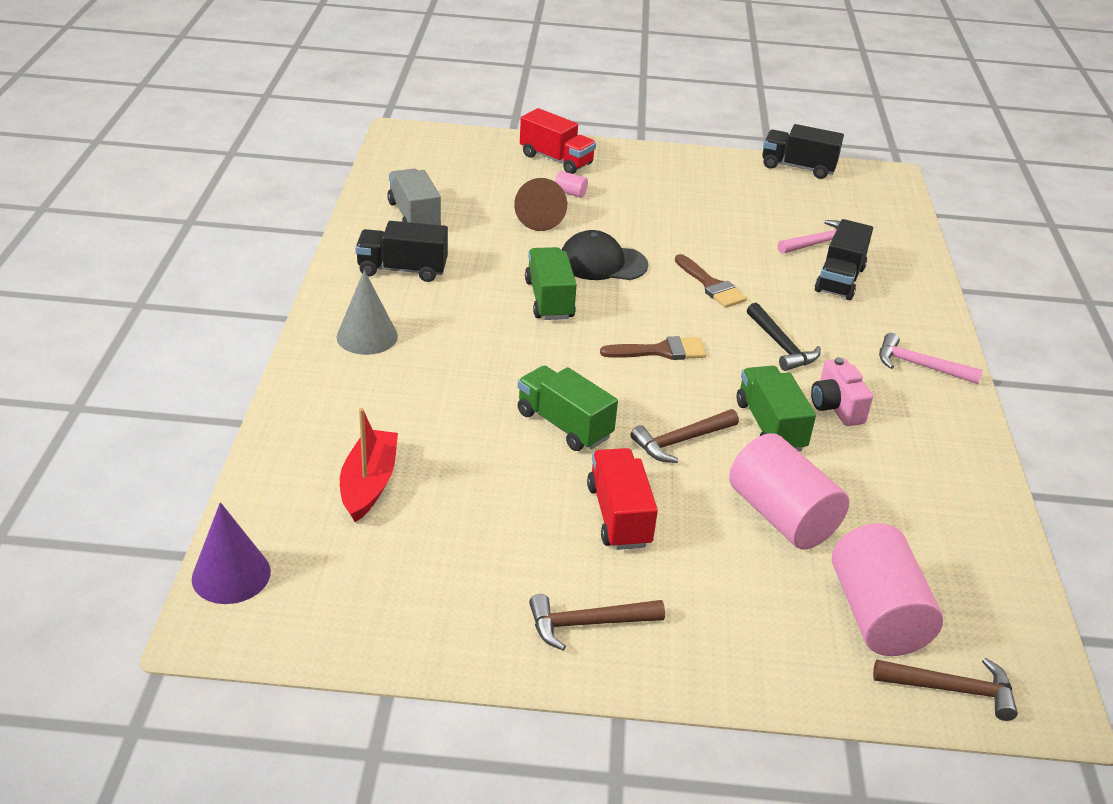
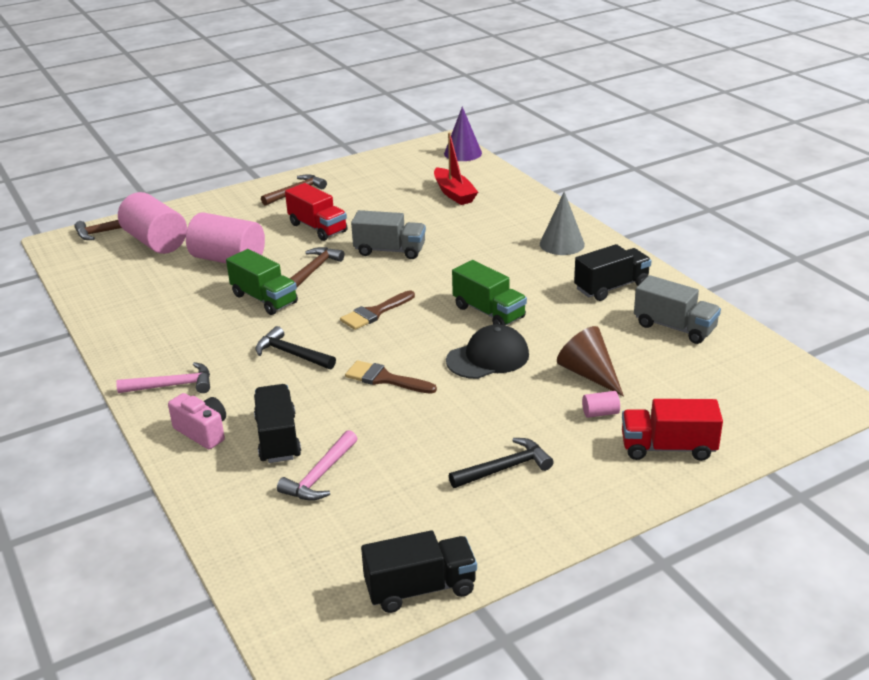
camera: 150 degrees right, 5 degrees down
green truck [518,365,618,451] -> grey truck [351,210,426,259]
pink camera [811,357,873,426] -> pink camera moved to [168,393,226,449]
none -> black hammer [449,438,554,488]

